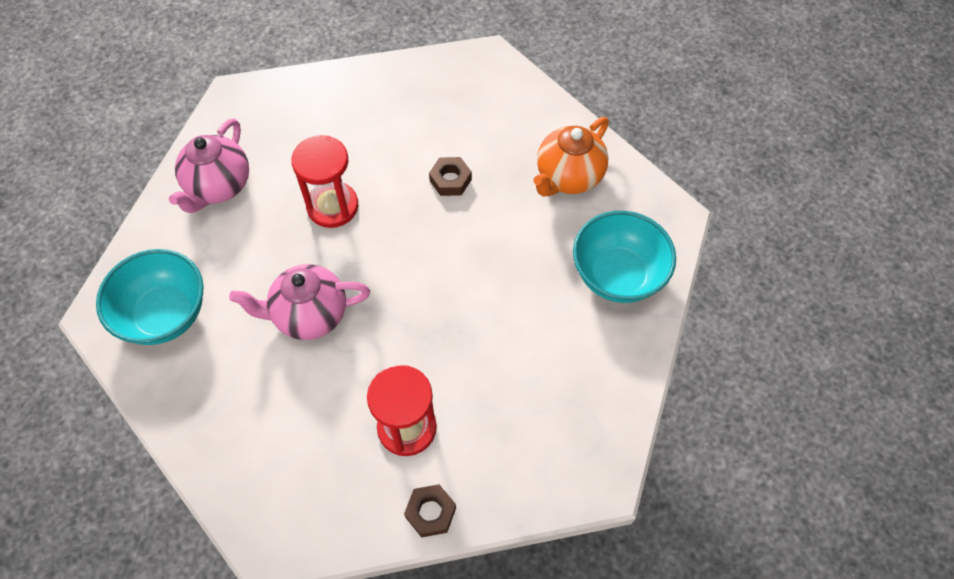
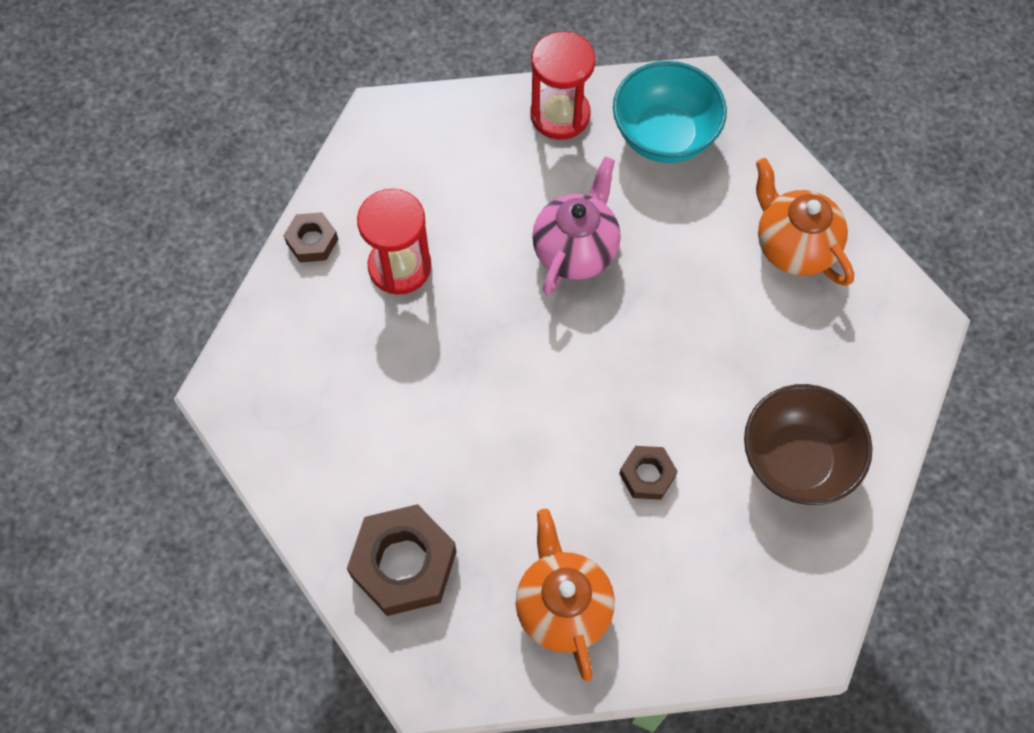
camera: 125 degrees right, 5 degrees up
pink teapot [169,119,249,213] -> orange teapot [756,158,854,286]
red hourglass [291,135,358,228] -> red hourglass moved to [530,31,595,140]
turquoise bowl [573,211,676,303] -> brown nut [347,504,457,616]
none -> brown bowl [744,384,873,505]

